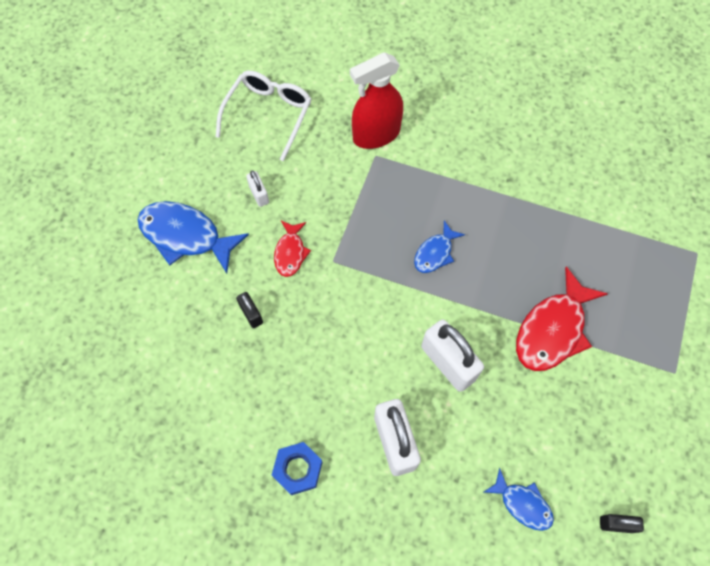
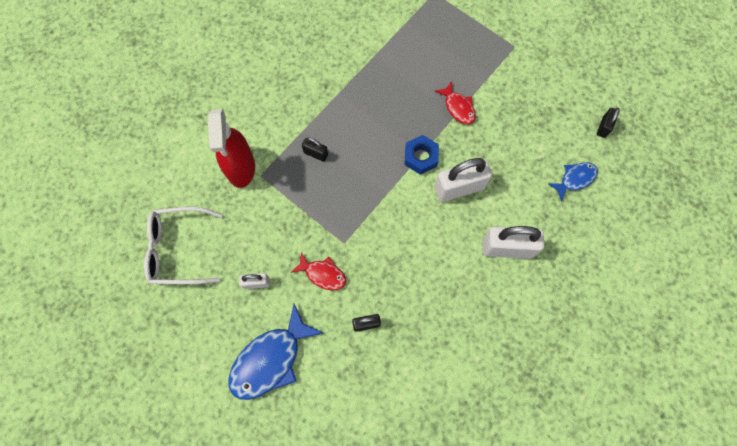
camera: 70 degrees left, 5 degrees up
white glasses [216,71,312,161] -> white glasses turned 45 degrees counterclockwise [144,207,222,284]
blue nut [272,442,323,495] -> blue nut moved to [405,135,439,175]
blue fish [414,221,465,273] -> none
red fish [516,267,608,371] -> red fish [435,82,476,124], size x0.56
none -> black padlock [302,138,328,162]

